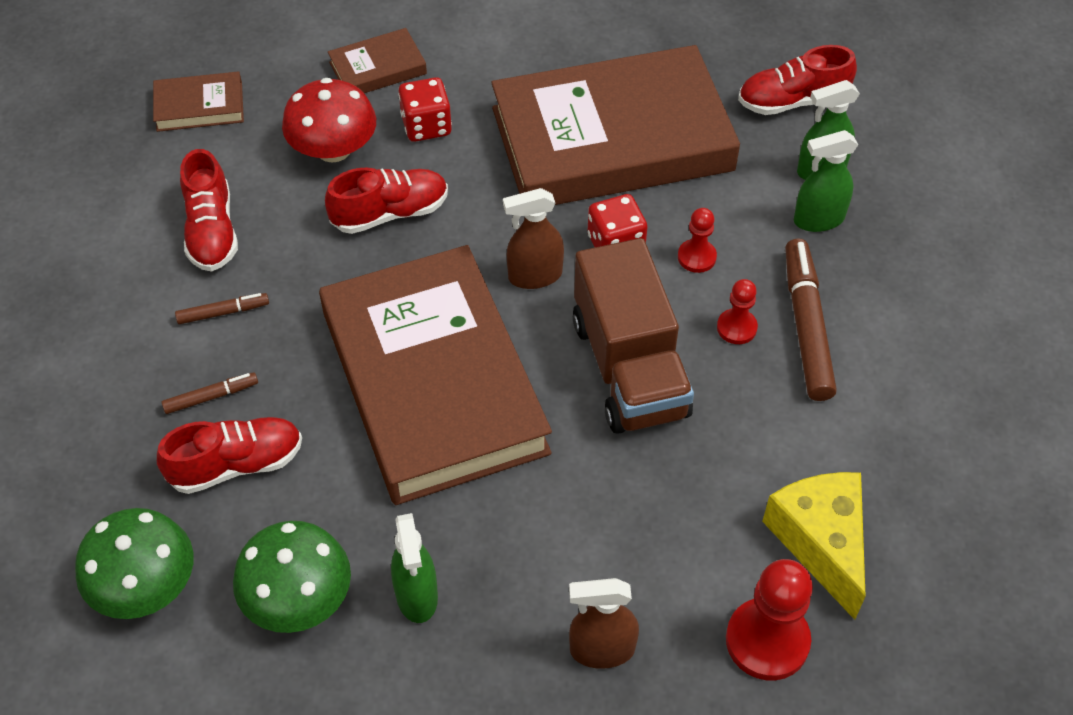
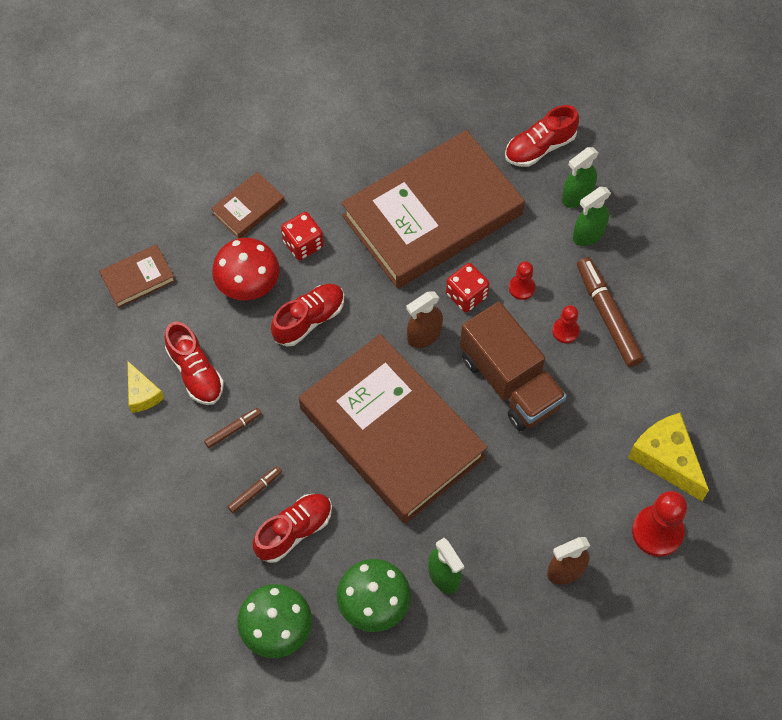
camera: 20 degrees left, 10 degrees up
none -> yellow cheese [128,361,164,413]

